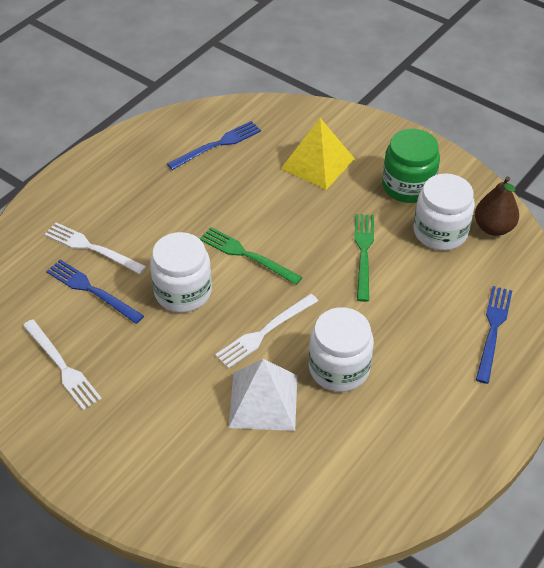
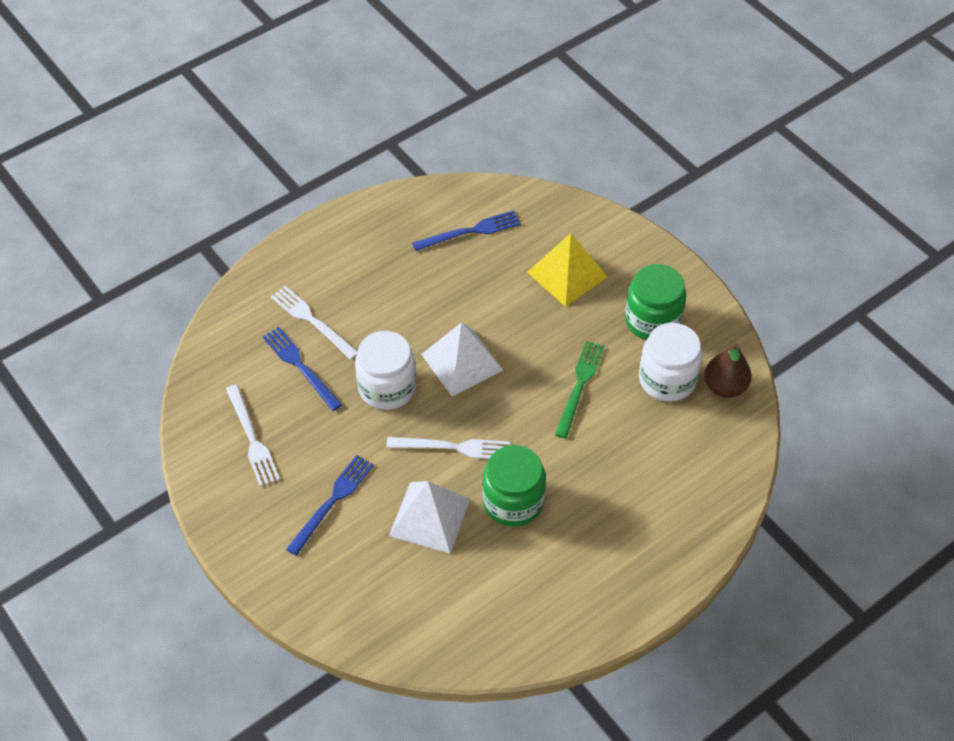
camera: 15 degrees right, 5 degrees up
green fork [200,227,303,285] -> white pyramid [421,322,503,396]
white fork [215,294,318,369] -> white fork turned 150 degrees counterclockwise [386,437,510,459]
white jar [309,307,374,392] -> green jar [482,445,546,527]
blue fork [476,286,512,384] -> blue fork moved to [286,455,374,556]

